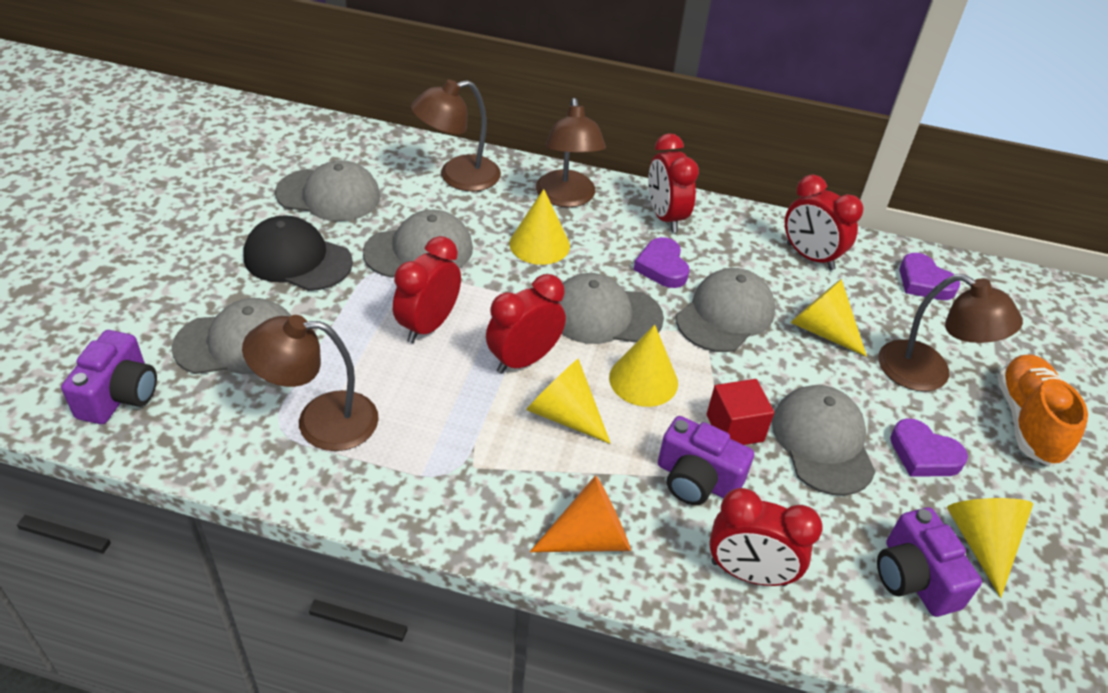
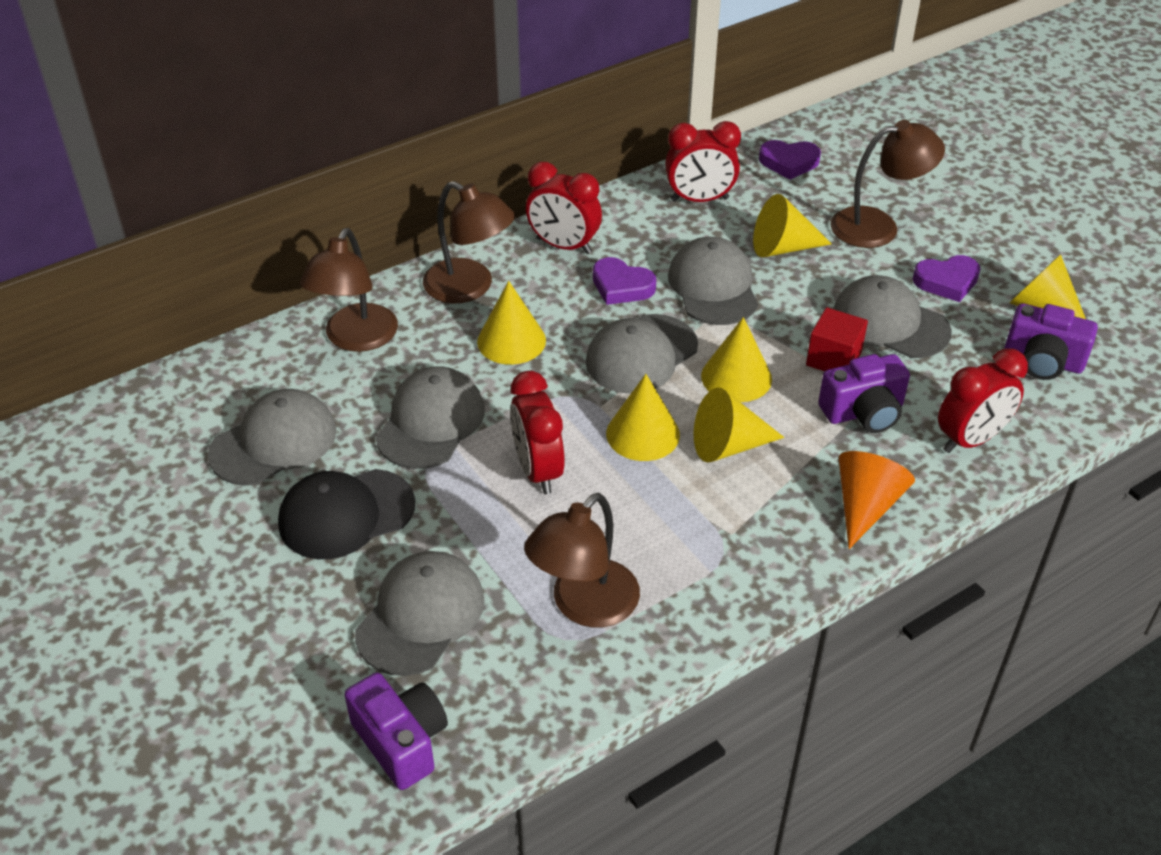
camera: 45 degrees left, 0 degrees up
red clock [486,274,566,374] -> yellow cone [606,374,680,461]
orange shoe [997,355,1088,466] -> none

